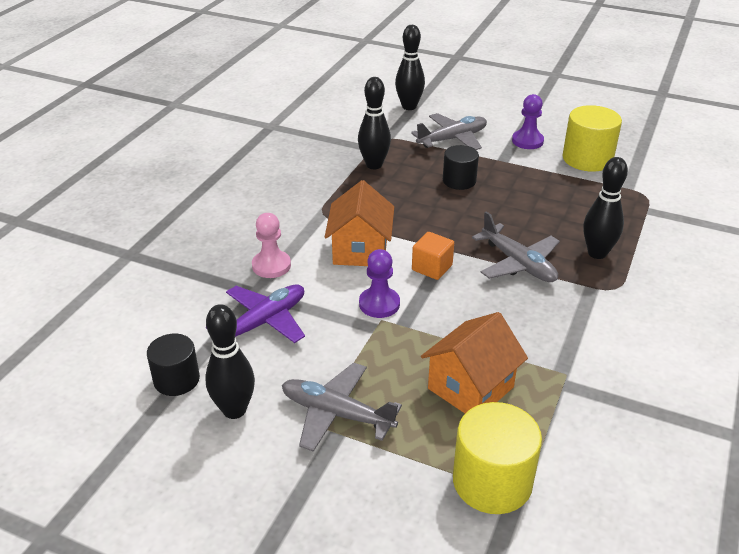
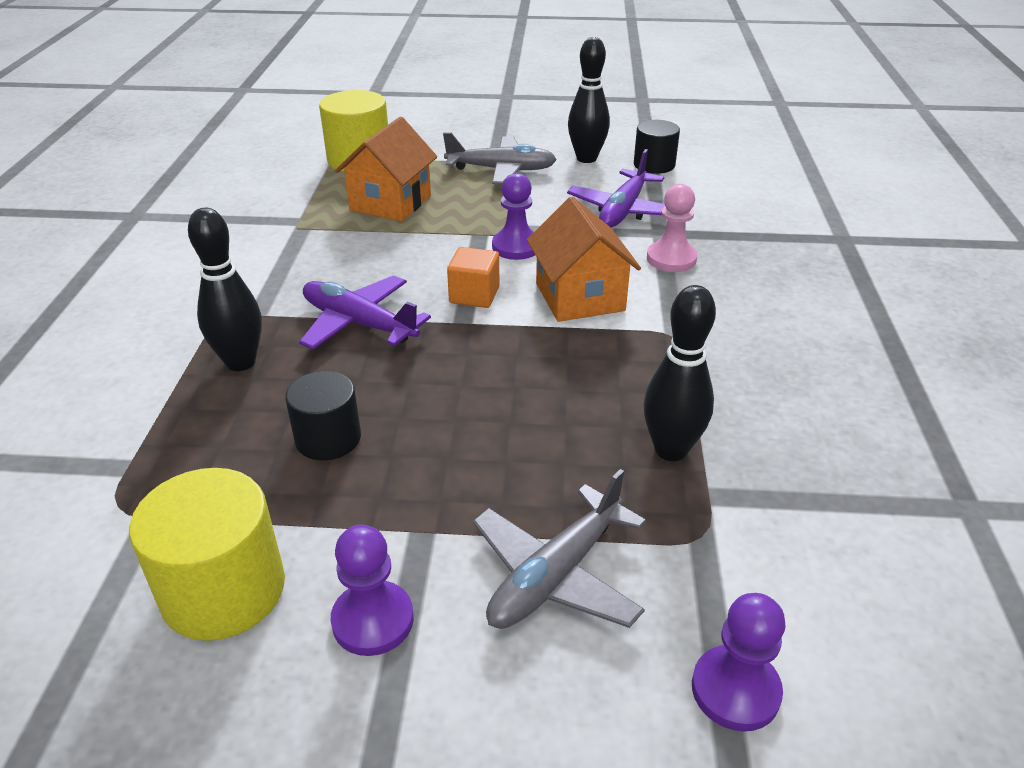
camera: 160 degrees right, 0 degrees up
black bowling pin [395,25,425,110] -> purple pawn [692,593,785,732]
black cylinder [443,145,479,190] -> black cylinder moved to [285,371,361,460]
grey plane [472,211,560,282] -> purple plane [299,275,431,350]

